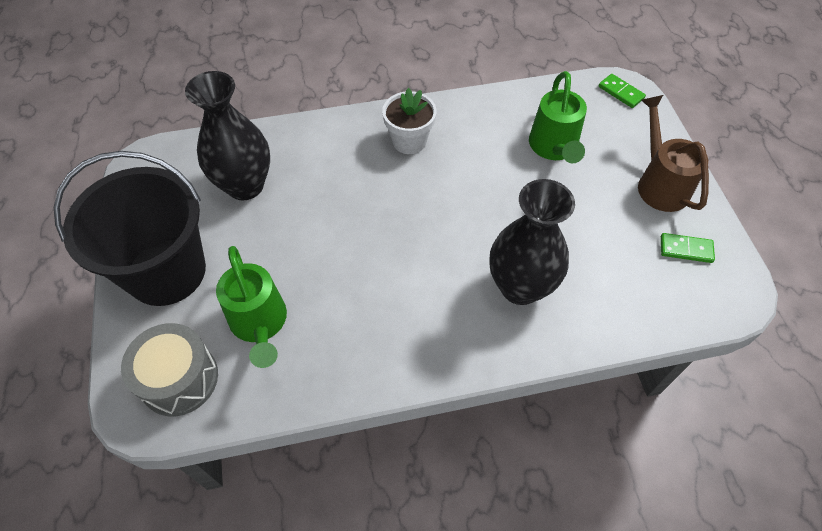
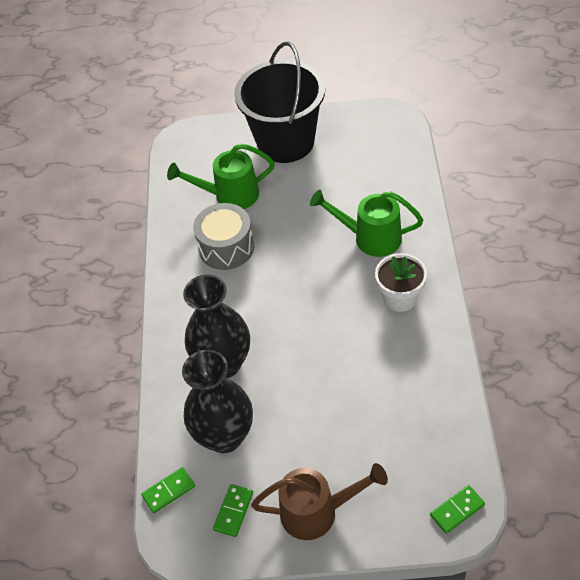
camera: 105 degrees right, 5 degrees down
grey drum [121,323,218,416] -> grey drum moved to [193,203,254,270]
black vase [185,71,270,200] -> black vase moved to [182,350,253,453]
green watering can [529,71,587,164] -> green watering can moved to [310,190,423,257]
none -> green domino [141,467,195,513]

